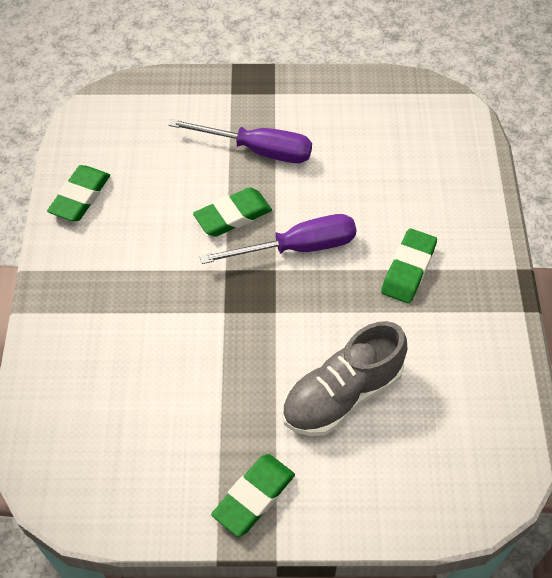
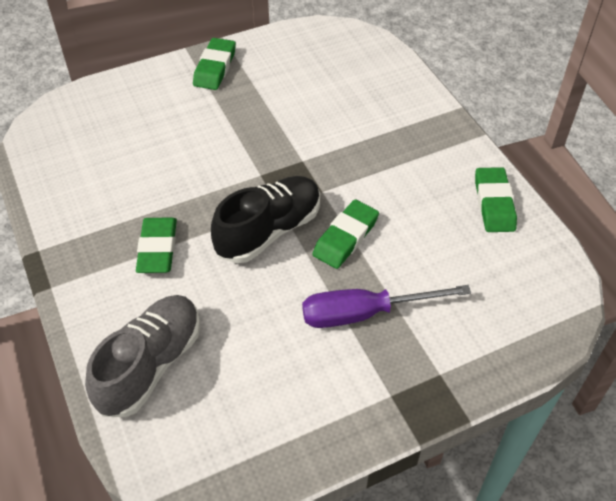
camera: 155 degrees right, 5 degrees down
purple screwdriver [200,214,356,264] -> black shoe [211,176,320,263]
grey shoe [282,321,407,436] -> grey shoe moved to [85,295,200,417]

